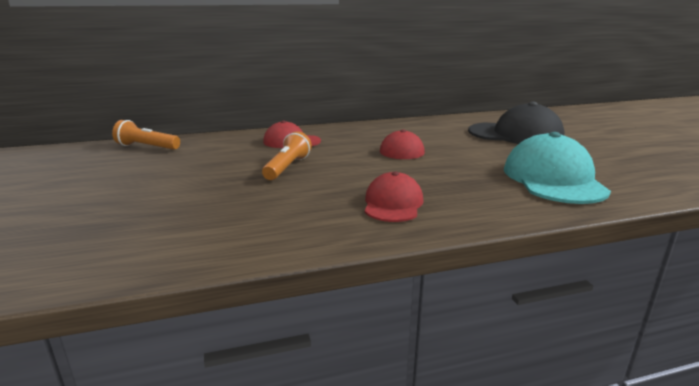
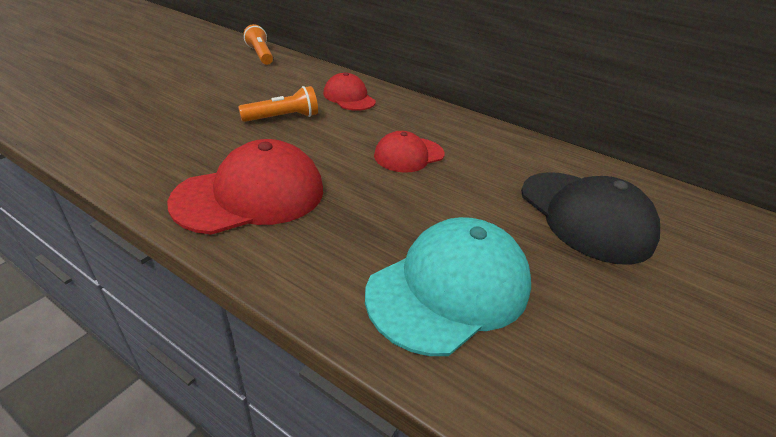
camera: 45 degrees right, 15 degrees up
red cap [365,172,423,222] -> red cap [167,139,323,235], size x1.66

